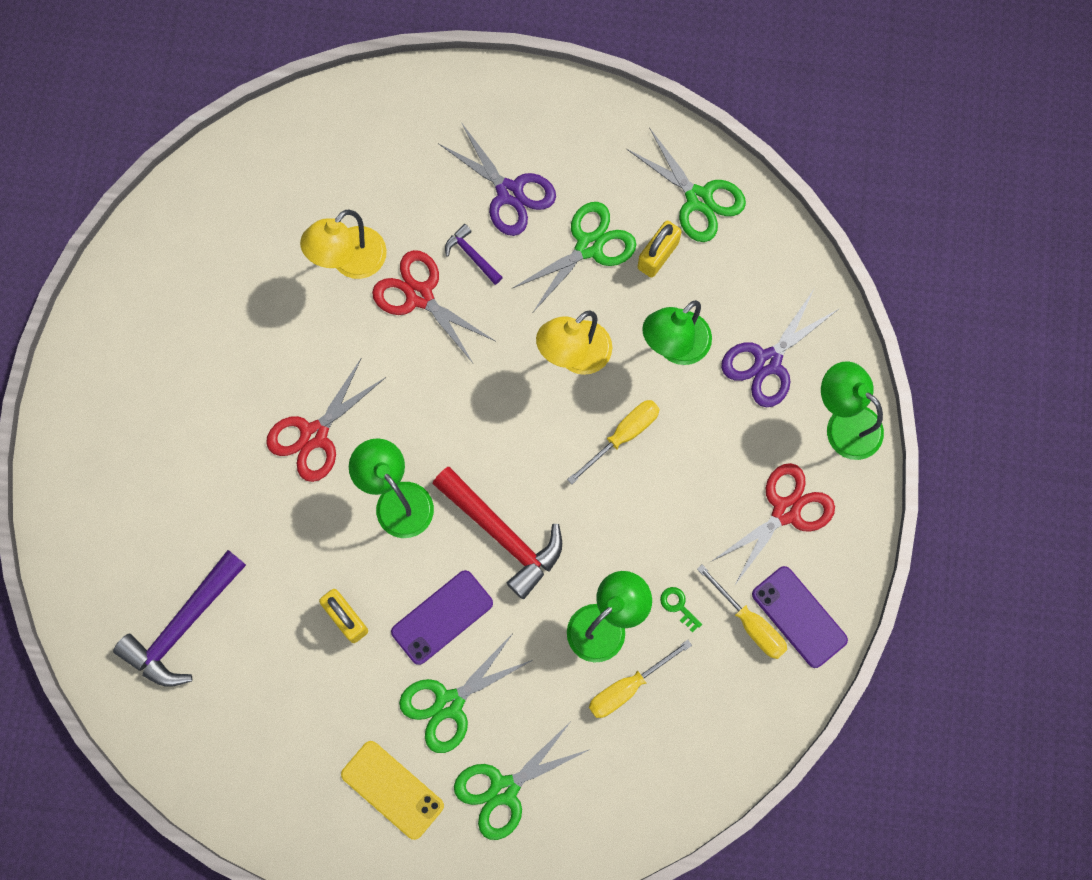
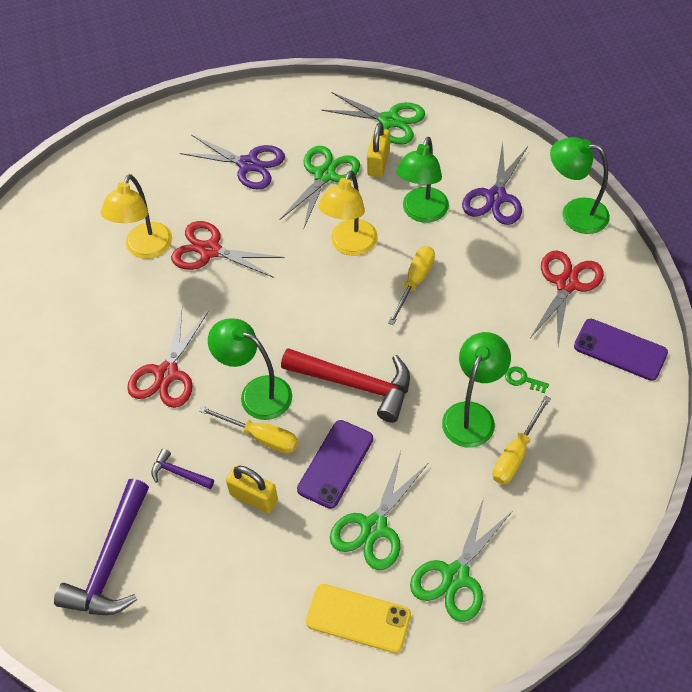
camera: 20 degrees left, 20 degrees down
purple hammer [445,224,503,285] -> purple hammer moved to [151,449,214,489]
yellow screwdriver [697,565,787,659] -> yellow screwdriver moved to [199,406,298,453]

